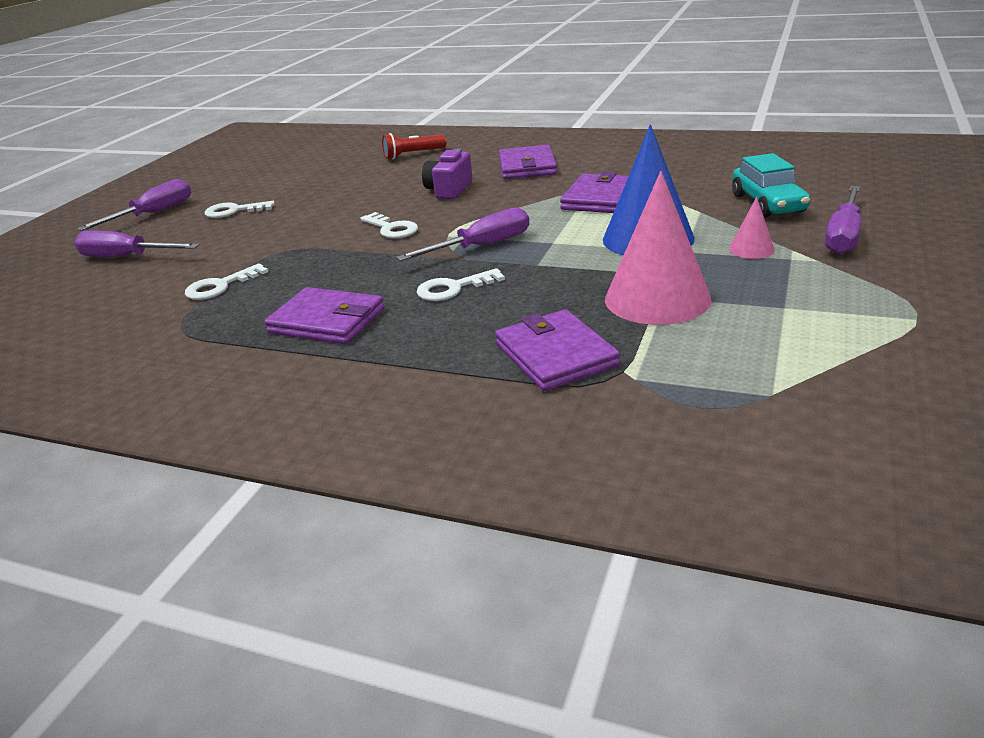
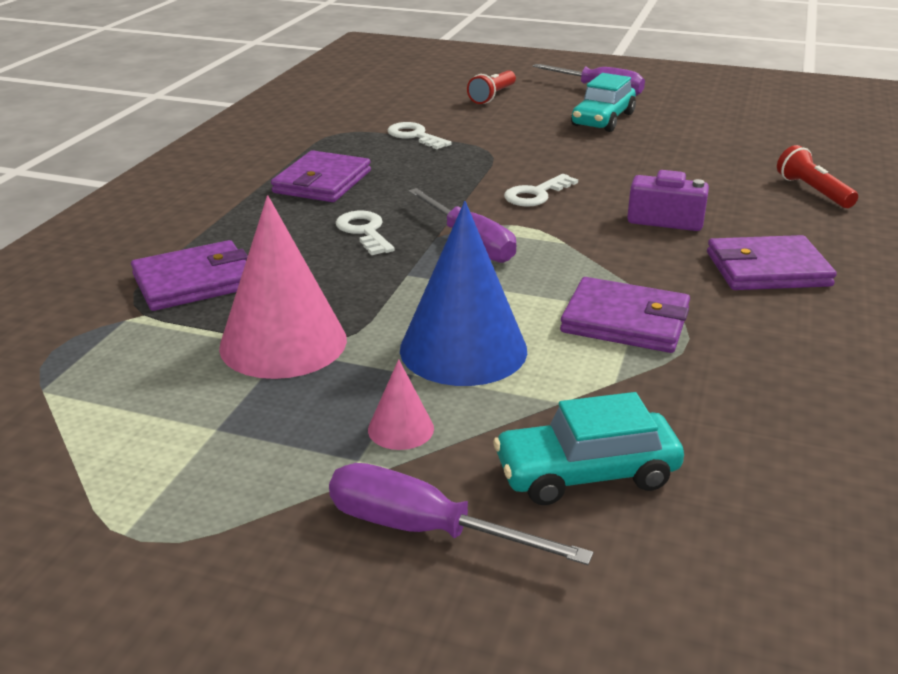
camera: 85 degrees right, 0 degrees up
purple screwdriver [74,230,199,257] -> red flashlight [467,70,516,104]
white key [205,201,275,218] -> turquoise car [571,73,636,132]

